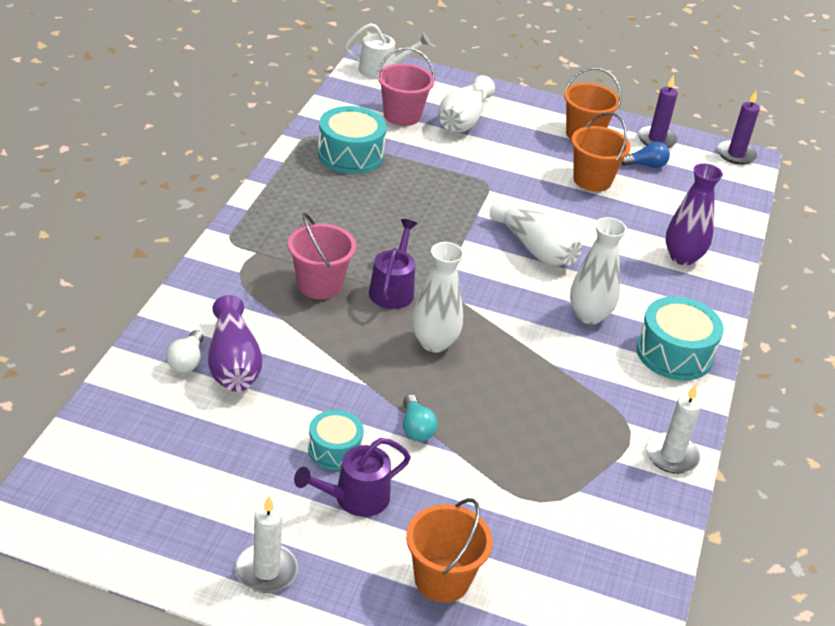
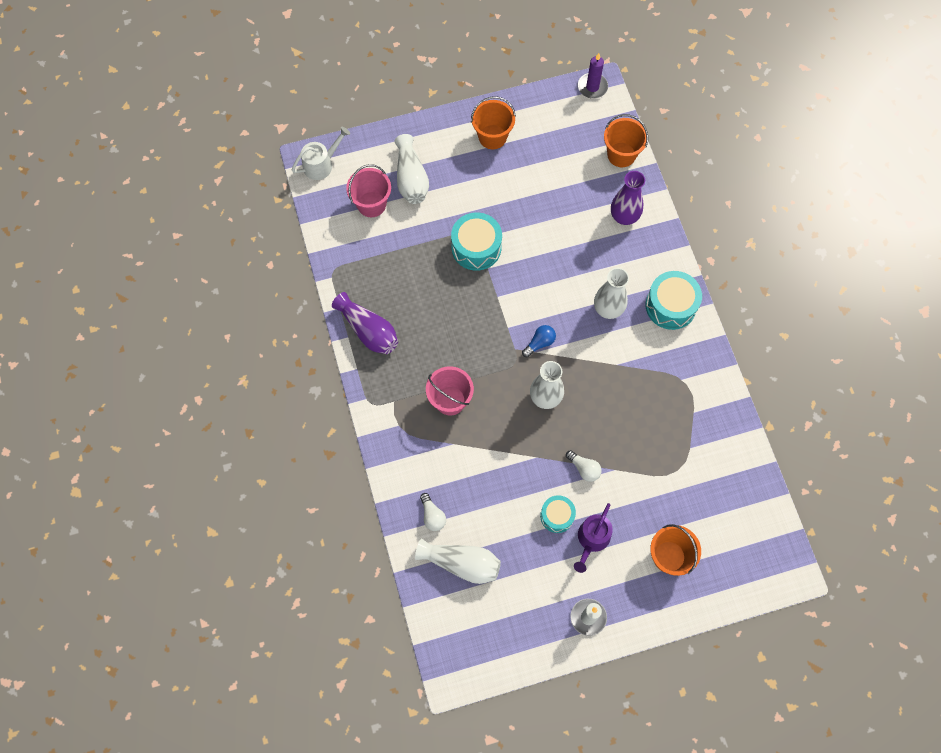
camera: 30 degrees left, 30 degrees up
purple vase [208,295,262,392] -> purple vase moved to [332,292,398,354]
turquoise drum [318,106,387,174] -> turquoise drum moved to [451,212,502,271]
purple watering can [369,219,417,309] -> none
turquoise light bulb [403,394,438,441] -> white light bulb [566,450,602,482]
white vase [489,196,582,266] -> white vase moved to [415,538,501,584]
orange bucket [571,112,631,192] -> orange bucket moved to [604,114,648,167]
blue light bulb [621,142,670,168] -> blue light bulb moved to [522,325,556,357]
purple candle [638,75,678,148] -> none
white candle [646,384,701,474] -> none

